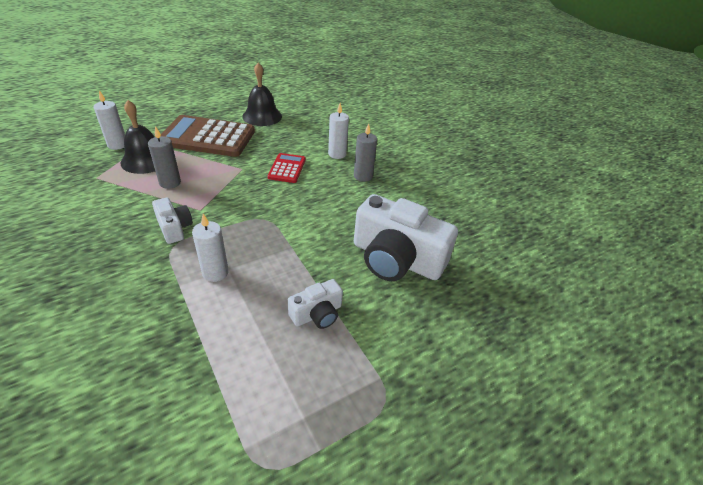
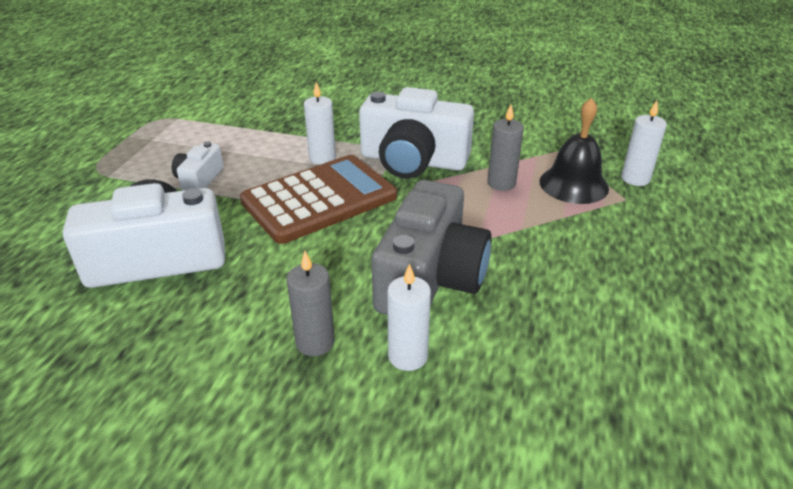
camera: 140 degrees right, 5 degrees down
white camera [152,198,193,244] -> white camera [359,87,474,178], size x2.05
brown calculator [161,115,255,157] -> brown calculator moved to [240,155,397,244]
black bell [242,63,282,126] -> none
red calculator [268,153,306,183] -> grey camera [371,180,492,315]

